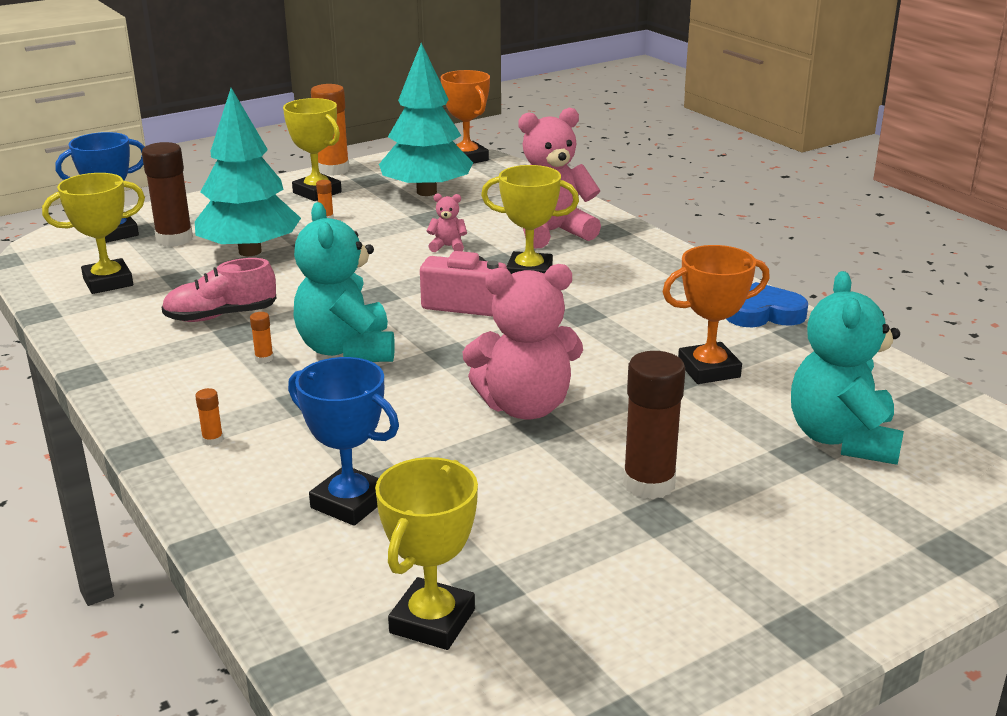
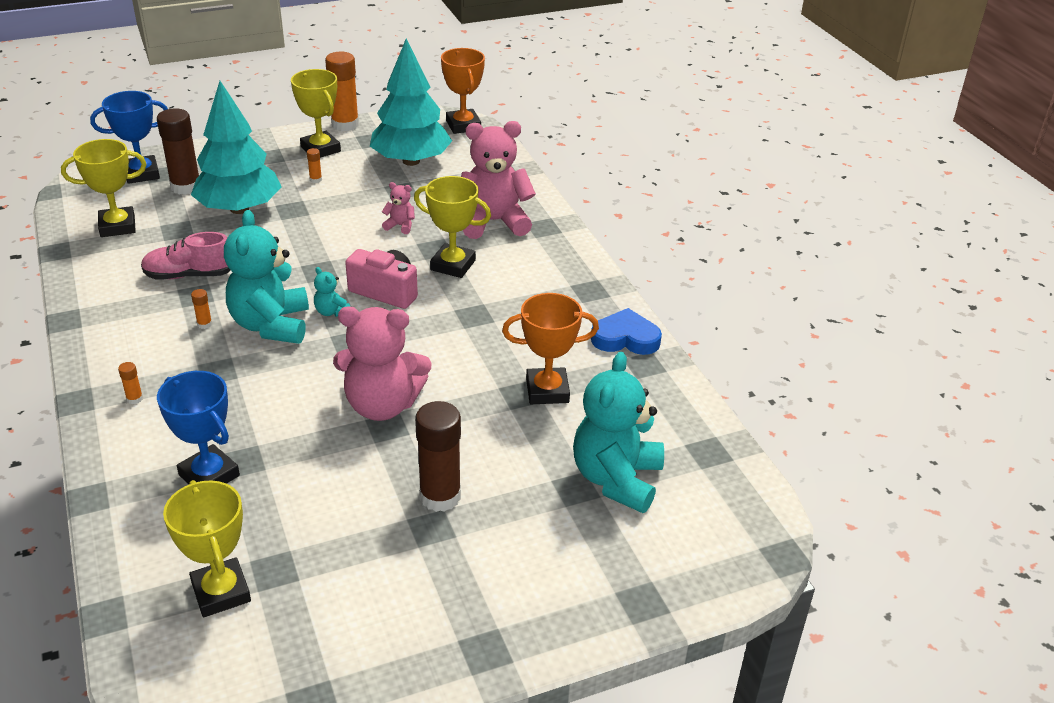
camera: 10 degrees right, 10 degrees up
yellow trophy [375,457,478,650] -> yellow trophy turned 60 degrees counterclockwise [163,480,251,617]
none -> turquoise teddy bear [314,267,351,317]

